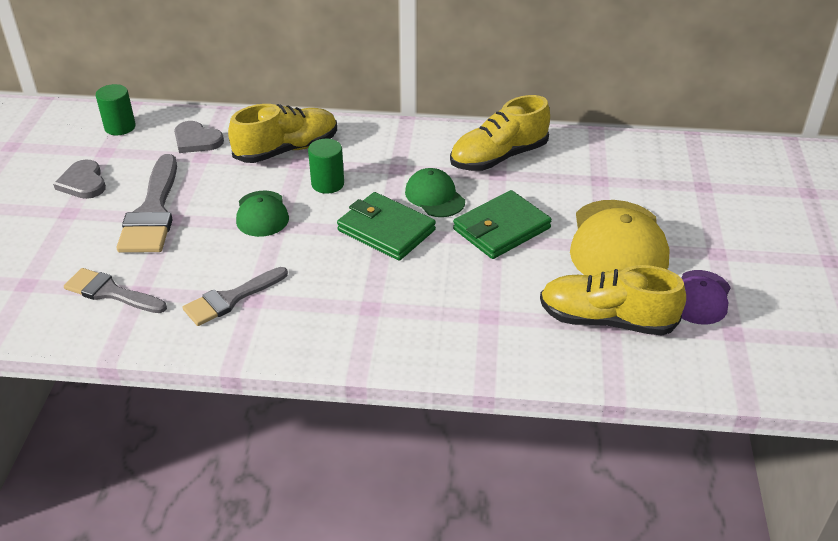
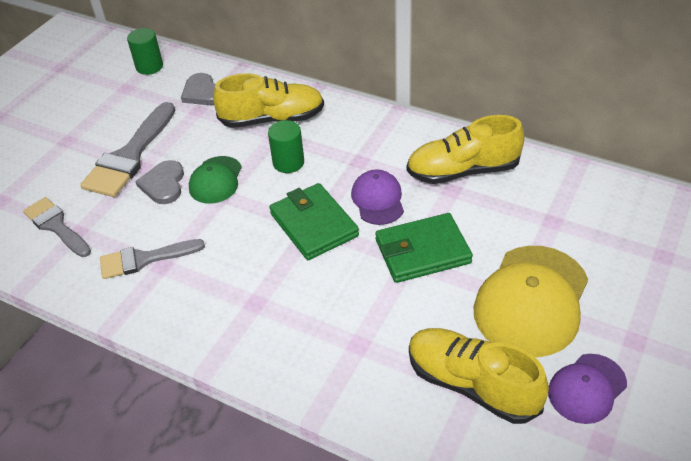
camera: 25 degrees right, 5 degrees up
grey heart [53,159,106,199] -> grey heart moved to [135,160,184,204]
green cap [405,168,465,217] -> purple cap [351,169,404,225]

